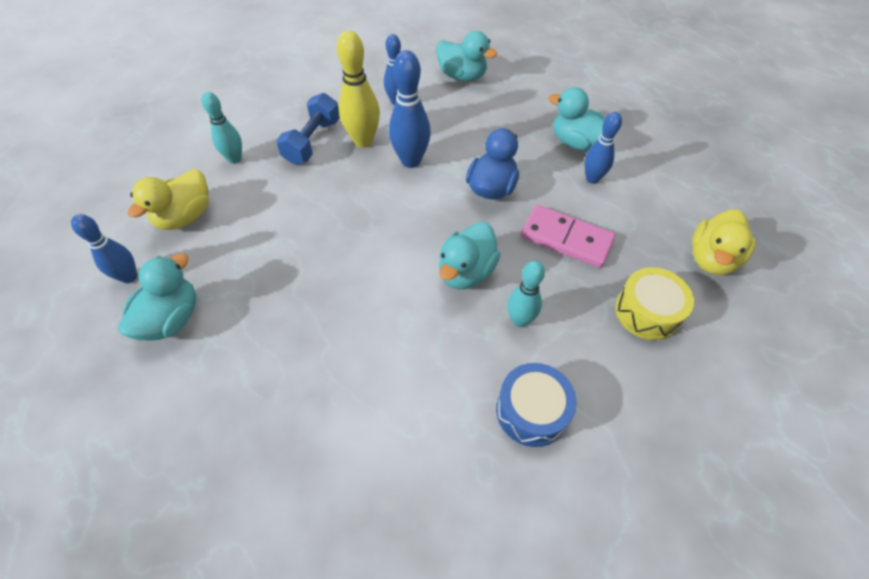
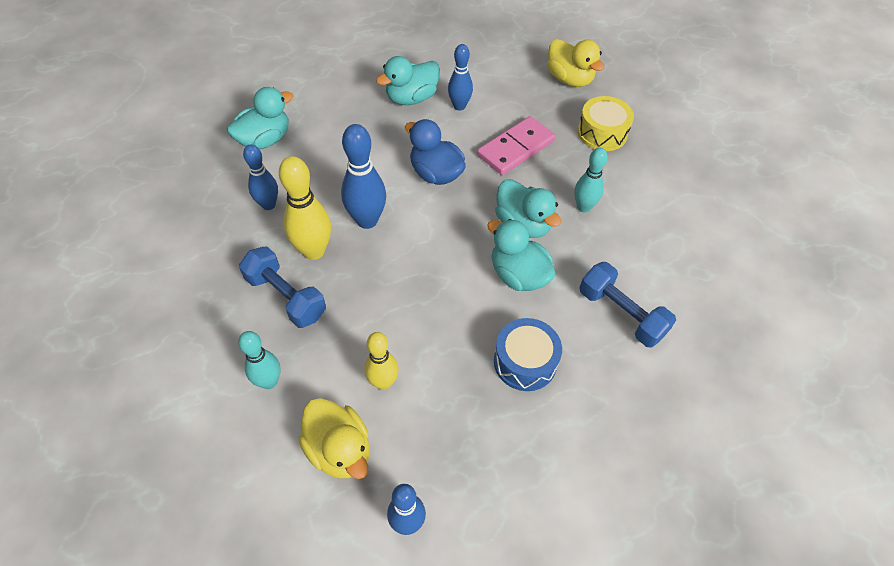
camera: 70 degrees left, 0 degrees up
turquoise duck [118,253,196,340] -> turquoise duck moved to [487,219,556,291]
blue drum [496,363,576,447] -> blue drum moved to [494,318,562,391]
none -> yellow bowling pin [364,332,399,390]
none -> blue dumbbell [579,262,676,348]

